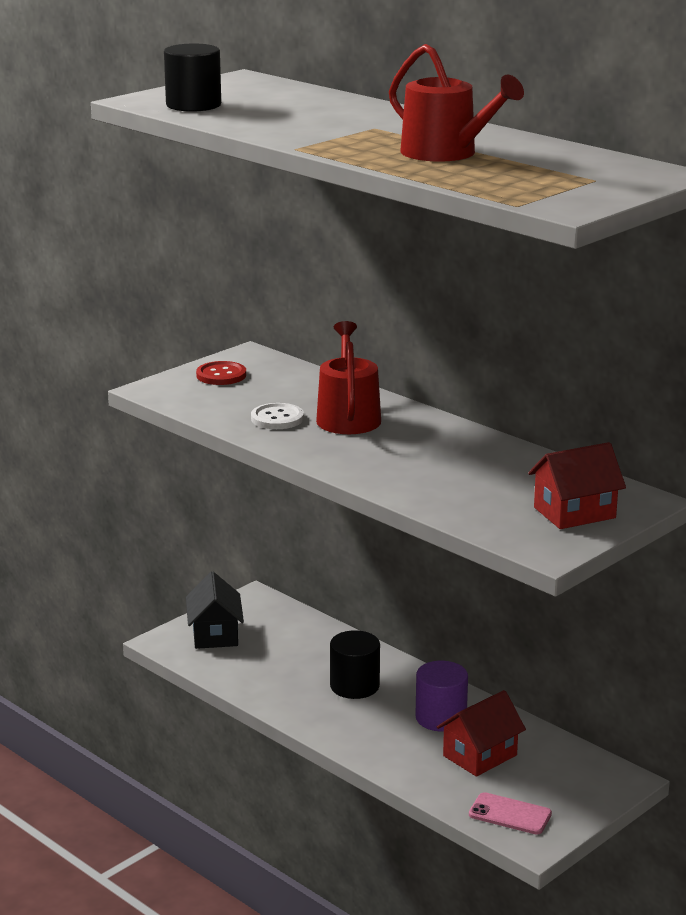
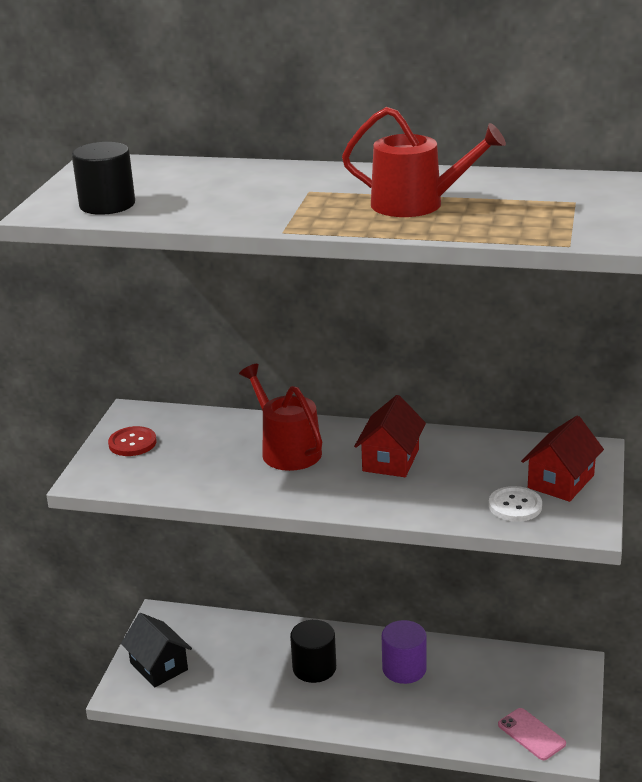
camera: 30 degrees left, 5 degrees up
white button [251,403,304,429] -> white button moved to [489,486,542,522]
red house [437,690,526,777] -> red house moved to [354,395,426,477]
pink phone [469,792,552,834] -> pink phone turned 60 degrees clockwise [498,708,566,760]

